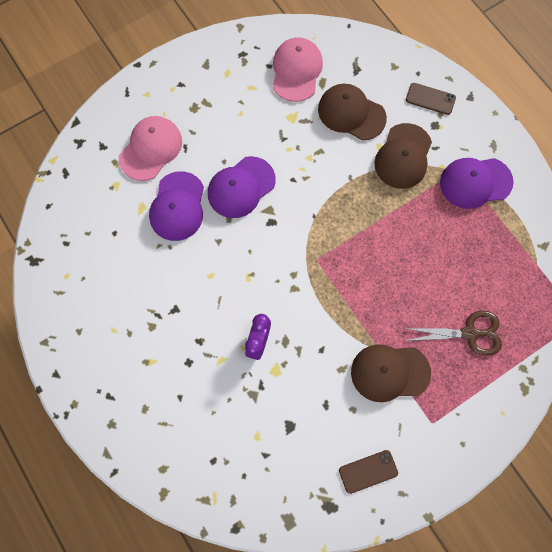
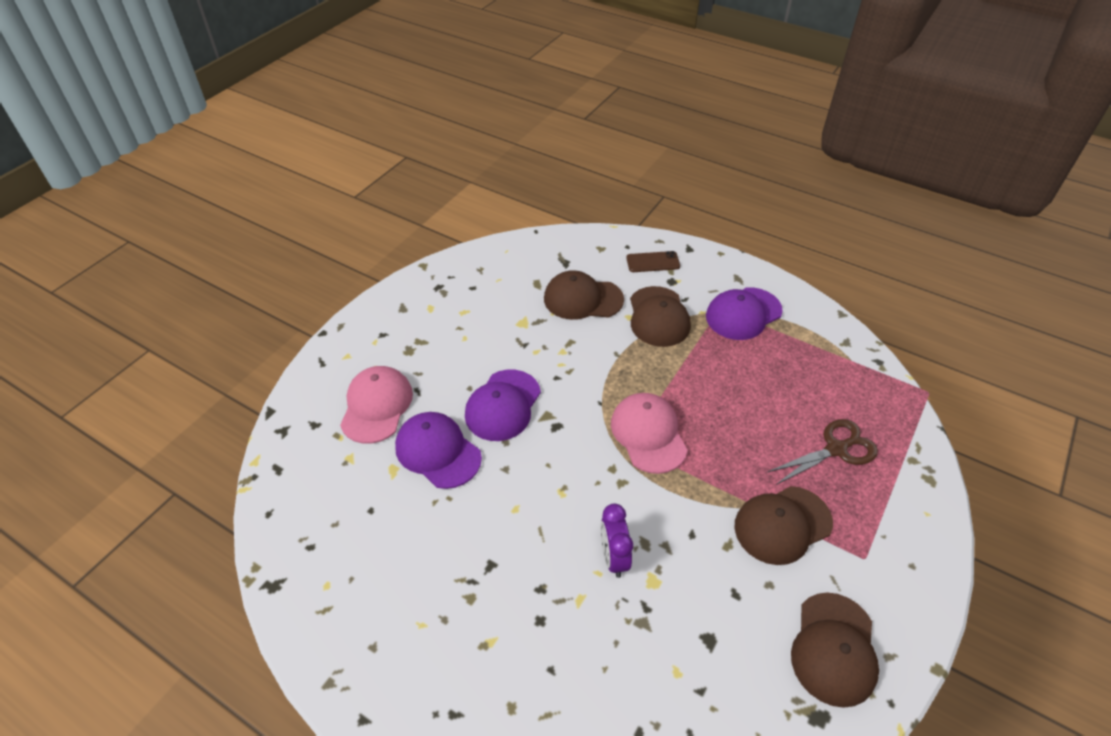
camera: 25 degrees left, 25 degrees down
purple cap [149,171,204,241] -> purple cap turned 150 degrees clockwise [395,412,482,489]
pink cap [273,38,323,102] -> pink cap moved to [611,393,688,474]
brown phone [339,450,398,494] -> brown cap [791,592,879,708]

